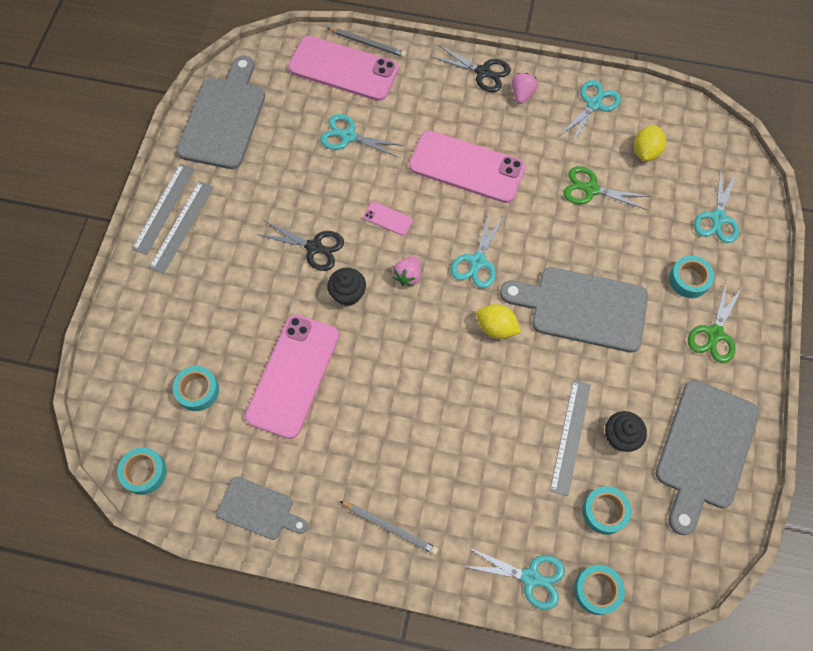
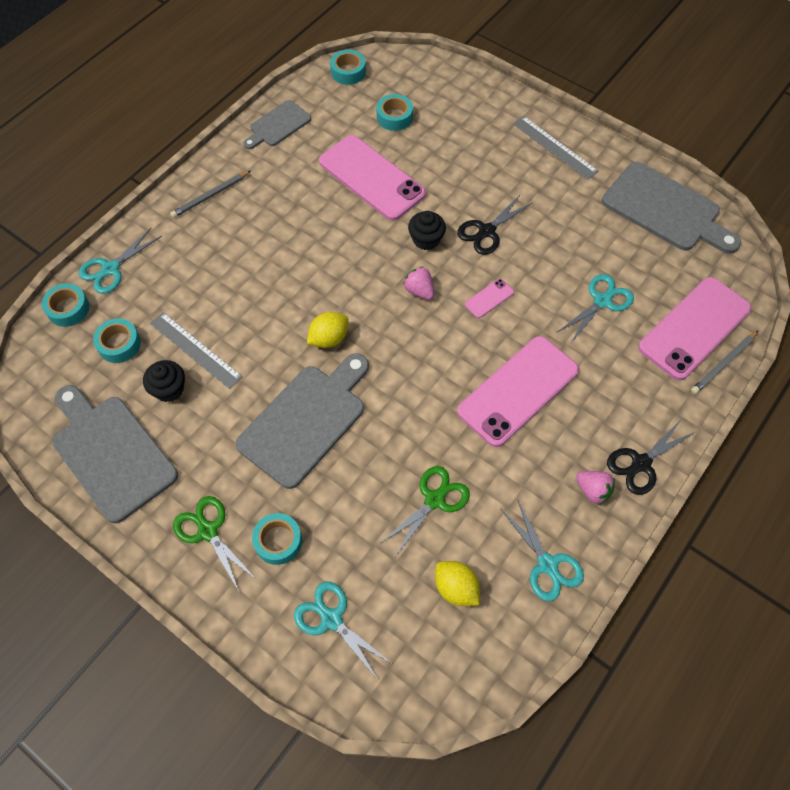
camera: 115 degrees right, 5 degrees down
grey ruler [132,164,195,255] -> none
turquoise scissors [451,211,505,288] -> none

